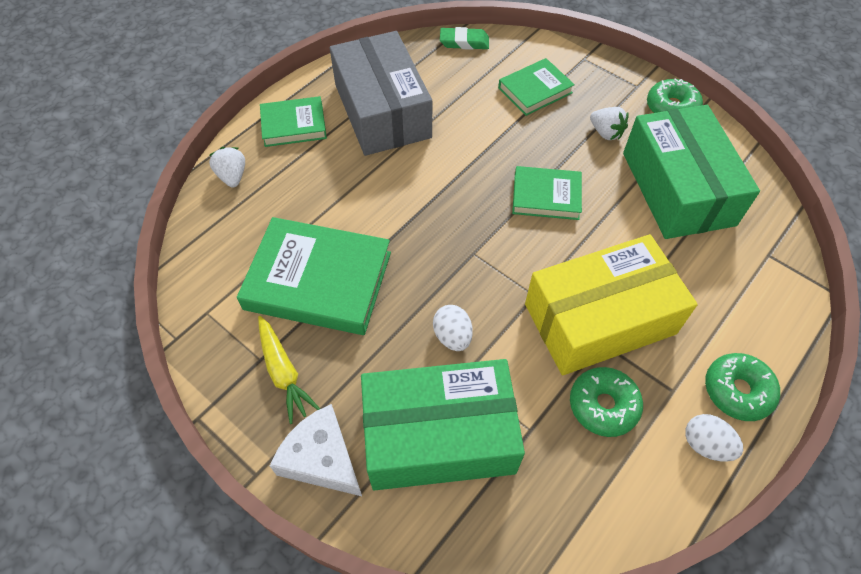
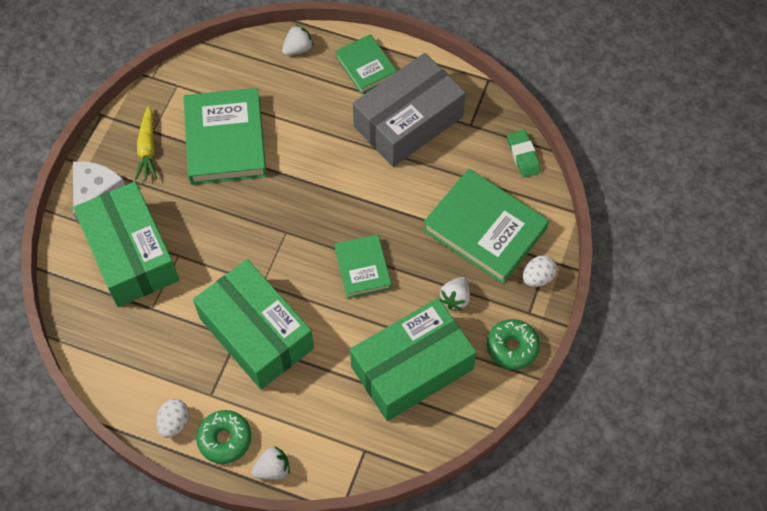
camera: 70 degrees right, 5 degrees up
yellow carrot [258,316,320,424] -> yellow carrot turned 45 degrees counterclockwise [135,105,157,180]
white egg [433,305,473,351] -> white egg moved to [523,255,557,287]
green book [498,58,575,116] -> green book [423,169,549,284], size x1.75
yellow box [525,234,698,375] -> green box [193,259,314,389]
green donut [570,367,643,437] -> none
none -> white strawberry [251,446,290,480]

